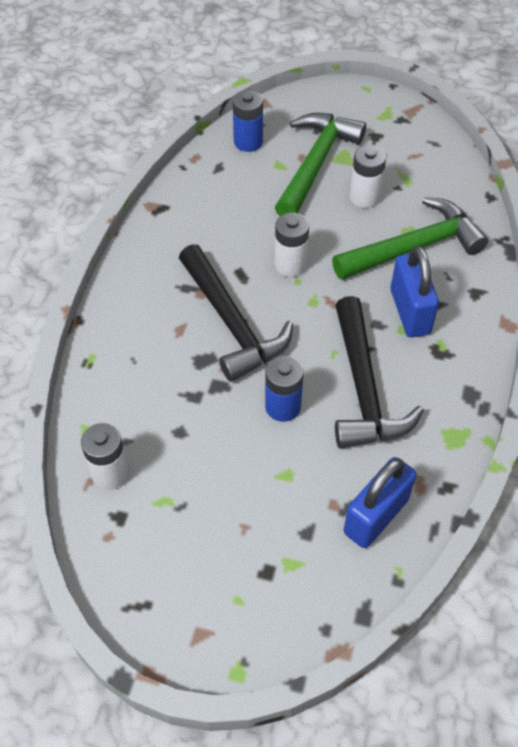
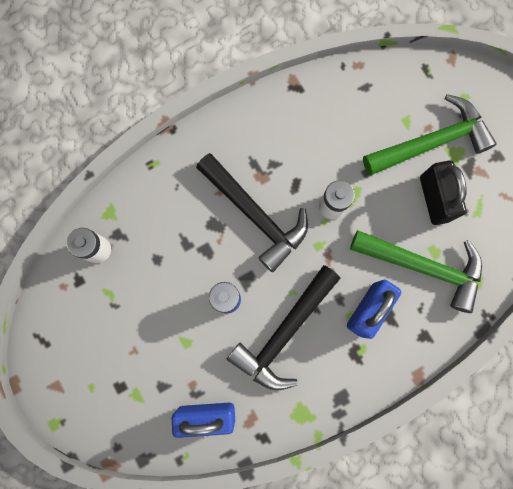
camera: 45 degrees right, 25 degrees up
black hammer [179,244,293,382] -> black hammer turned 60 degrees counterclockwise [196,153,308,272]
blue battery [233,90,263,152] -> none
white battery [350,145,386,208] -> black padlock [420,161,467,225]

